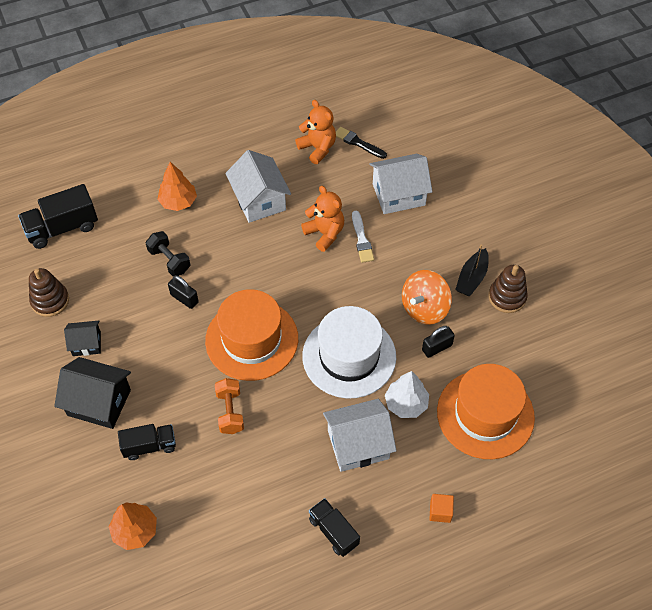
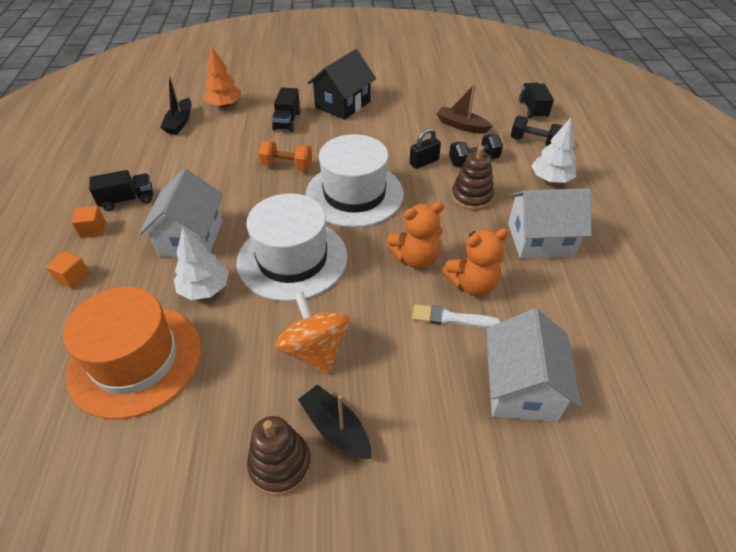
camera: 110 degrees right, 10 degrees down
black truck [18,184,98,249] -> black truck [519,83,554,119], size x0.66
brown stacking toy [29,268,69,317] -> brown stacking toy moved to [451,146,494,210]
black house [64,321,101,356] -> none
orange tree [157,162,197,211] -> white tree [531,118,576,183]
orange hat [205,289,298,381] -> white hat [306,134,404,228]
orange teddy bear [295,100,336,164] -> orange teddy bear moved to [387,202,444,269]
black brush [336,127,387,159] -> none
black padlock [422,326,455,358] -> none
none -> orange cube [71,206,105,238]
none -> black boat [160,76,191,134]
none -> brown boat [436,84,492,134]
none -> black dumbbell [510,116,563,146]

